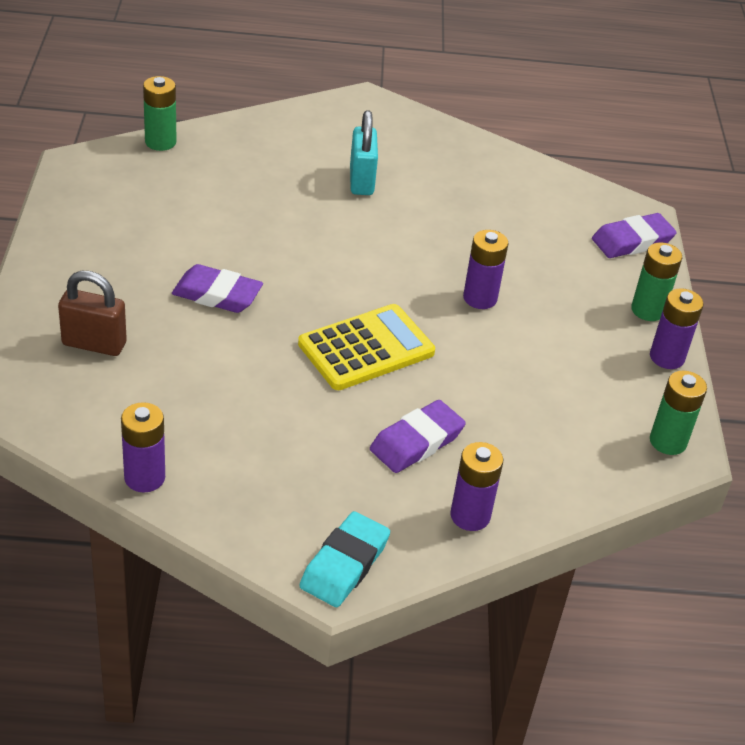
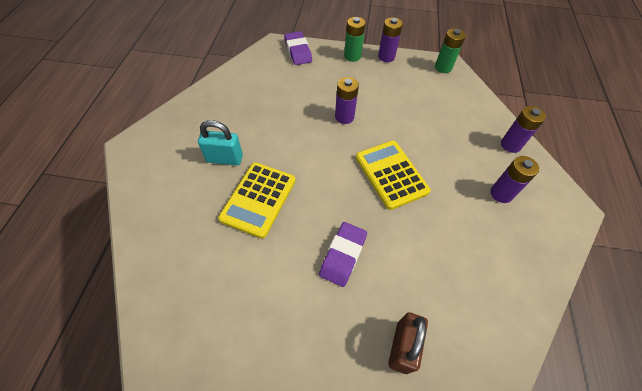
camera: 80 degrees left, 15 degrees up
purple battery [121,402,165,493] -> purple battery moved to [491,156,539,203]
green battery [143,76,176,151] -> none
turquoise eraser [299,511,390,607] -> none
purple eraser [370,400,466,473] -> none
none -> yellow calculator [218,162,295,239]

